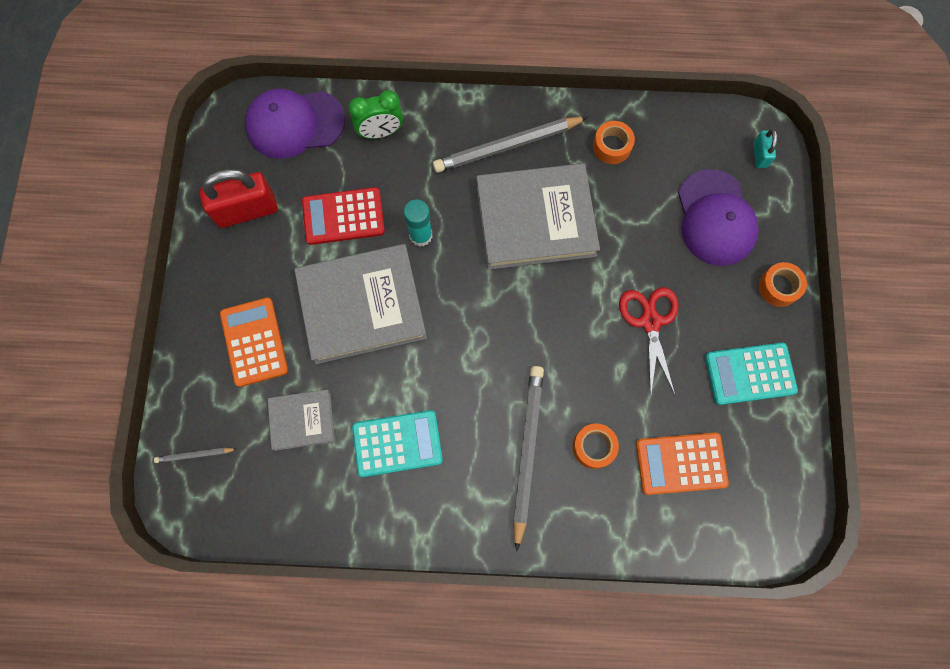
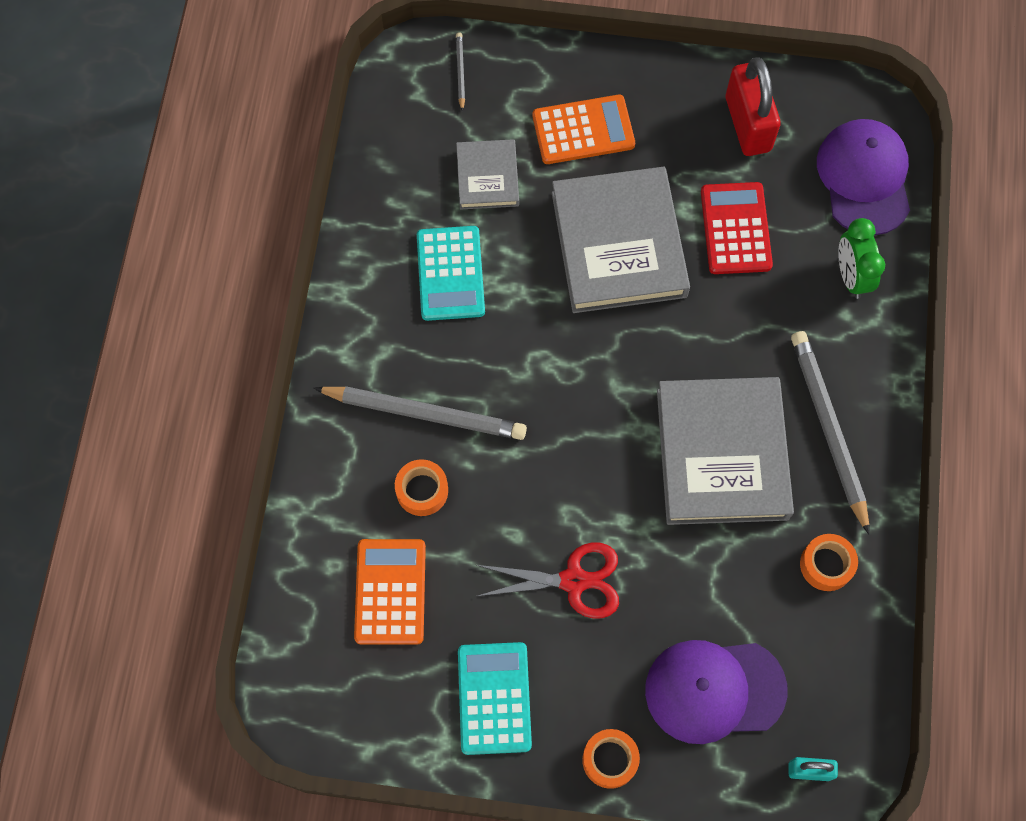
camera: 95 degrees right, 5 degrees down
turquoise glue stick [403,199,432,247] -> none

